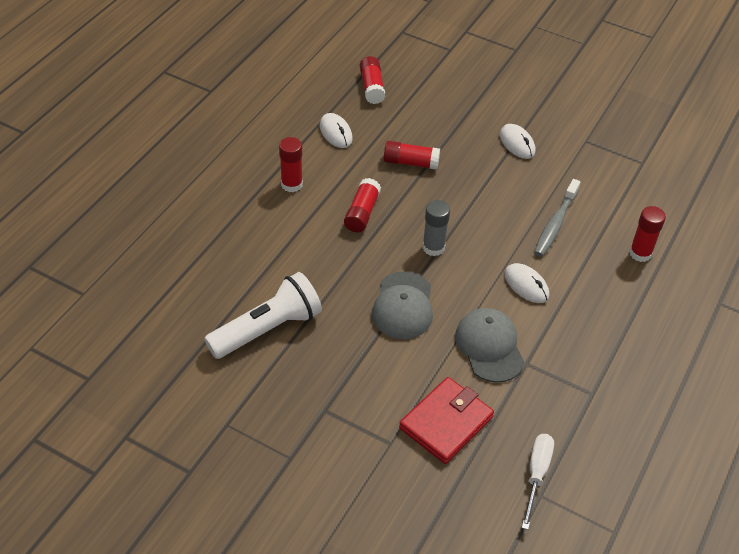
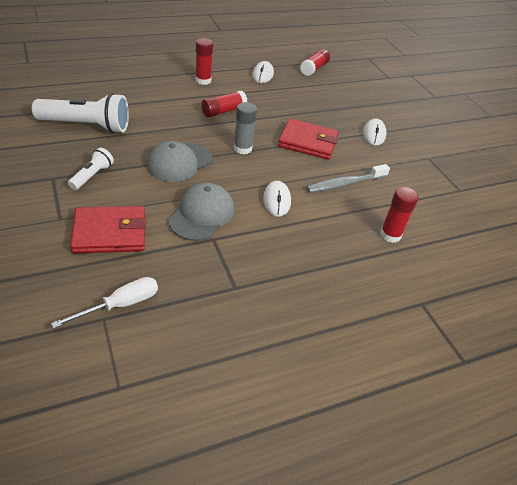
camera: 35 degrees right, 5 degrees down
red glue stick [384,141,440,170] -> none
none -> white flashlight [68,148,114,190]
none -> red wallet [278,119,339,160]

